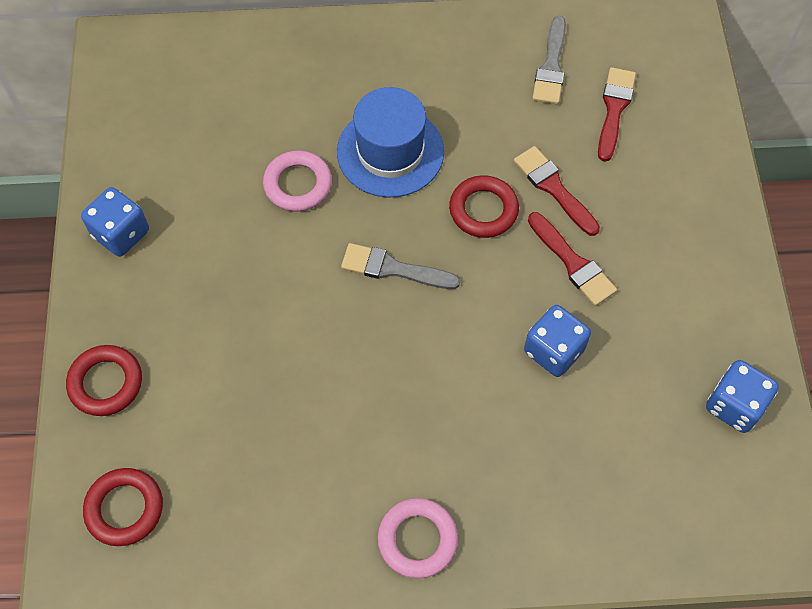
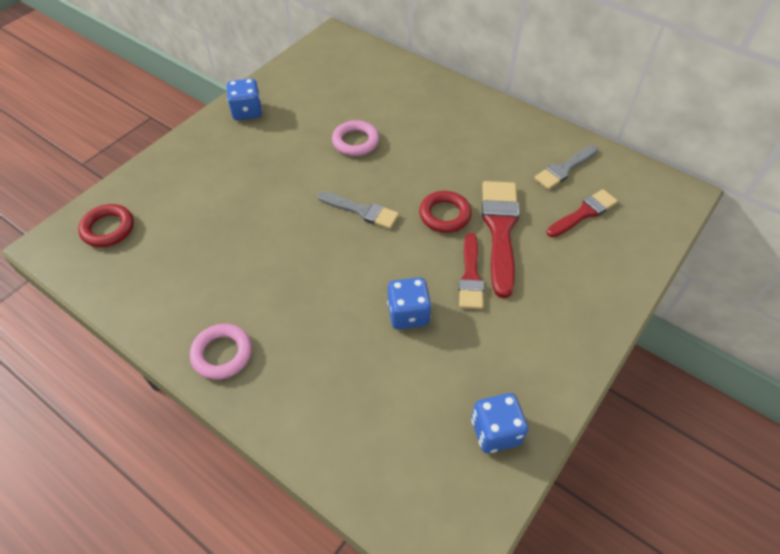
camera: 40 degrees right, 10 degrees down
red ring [66,345,142,416] -> none
blue hat [337,87,444,198] -> none
grey brush [341,243,460,289] -> grey brush turned 150 degrees clockwise [317,191,399,229]
red brush [514,146,600,236] -> red brush [482,181,520,298], size x1.62

